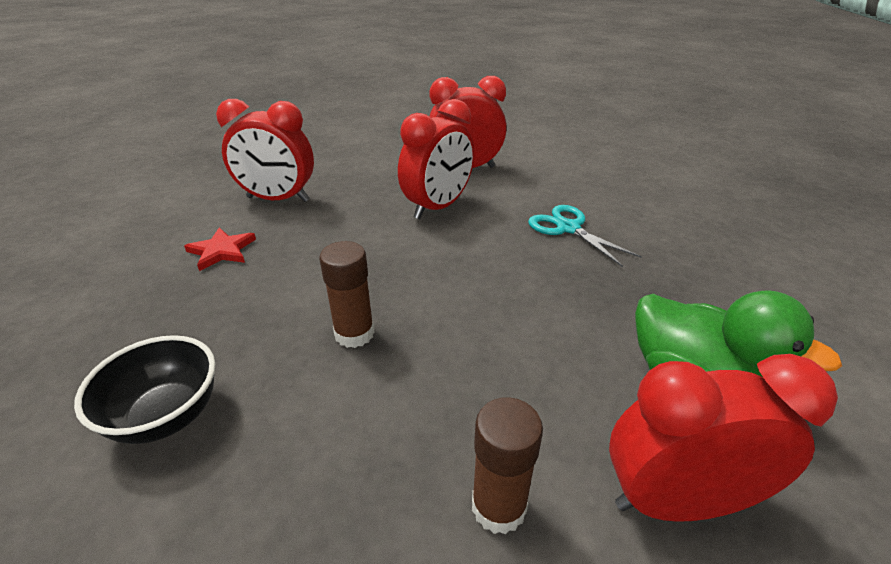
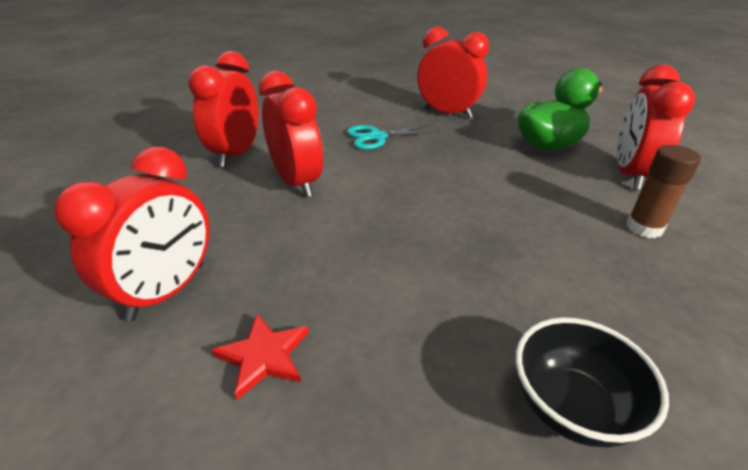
camera: 70 degrees left, 0 degrees up
brown glue stick [319,241,374,348] -> none
none -> red clock [417,27,489,119]

